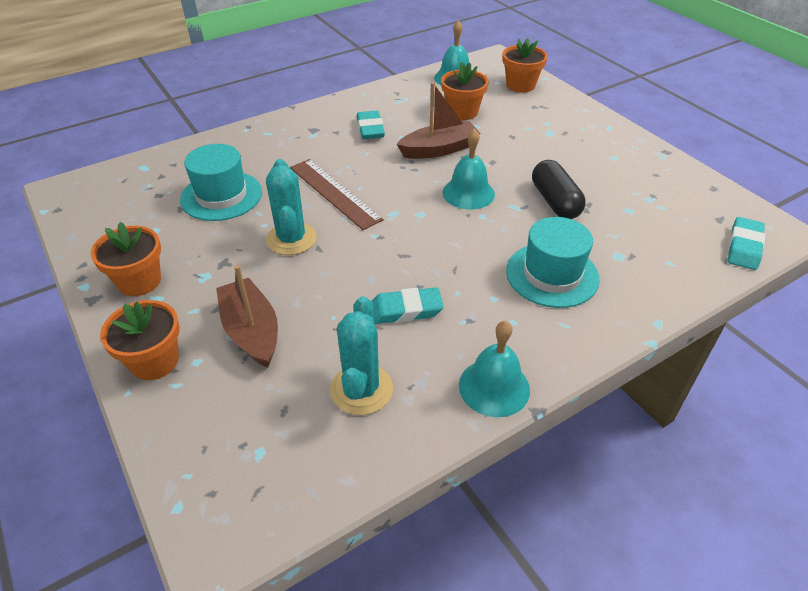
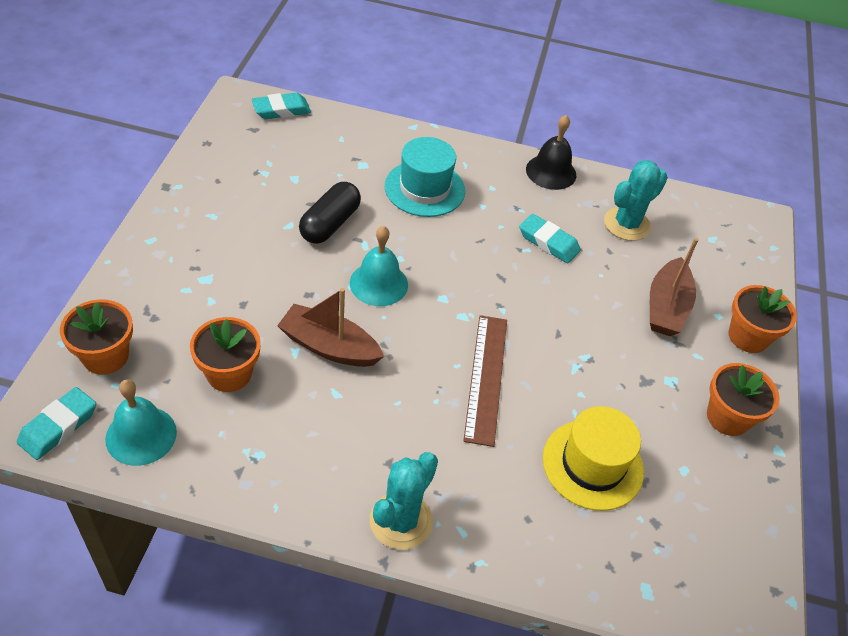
camera: 140 degrees left, 5 degrees up
turquoise hat [180,144,262,221] -> yellow hat [543,406,644,511]
turquoise cactus [266,159,317,255] -> turquoise cactus moved to [370,452,438,550]
turquoise eraser [357,111,385,139] -> turquoise eraser moved to [17,387,96,460]
turquoise bell [459,321,530,417] -> black bell [526,115,576,190]

